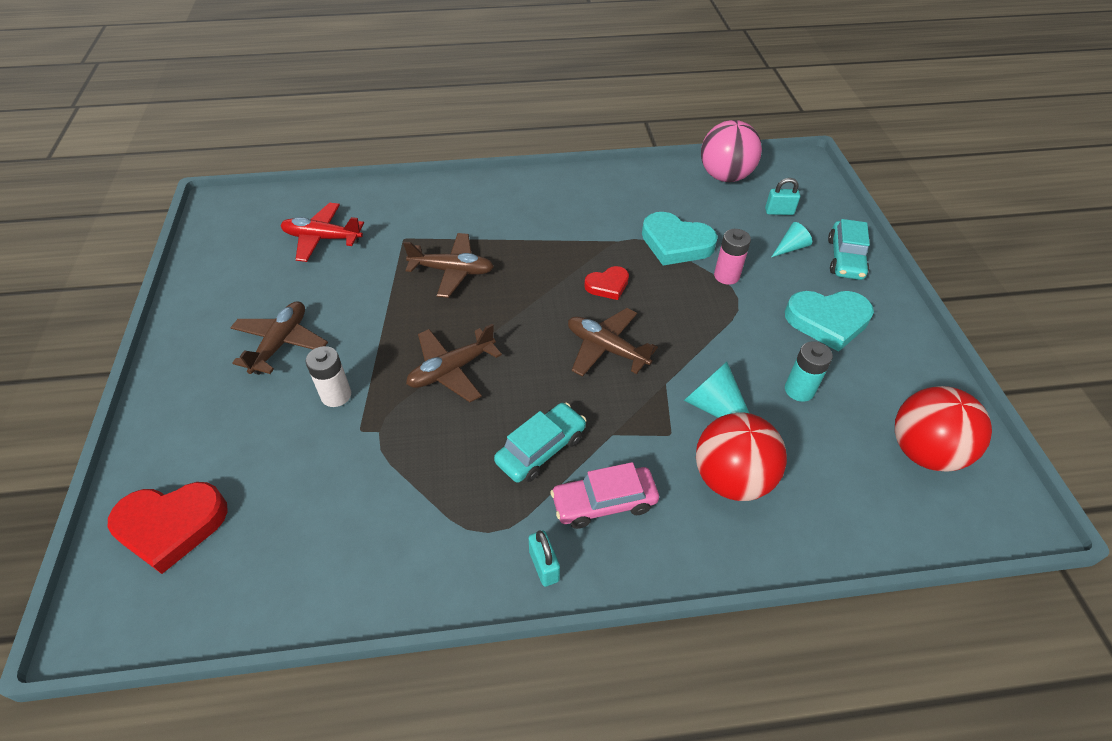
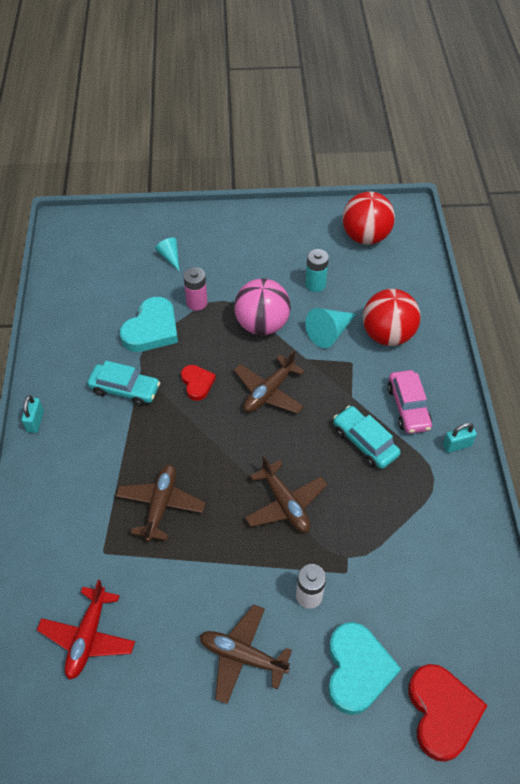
camera: 85 degrees left, 5 degrees up
pink ball [701,120,762,182] -> pink ball moved to [234,278,291,335]
turquoise padlock [765,178,800,215] -> turquoise padlock moved to [21,395,44,433]
turquoise heart [785,291,874,352] -> turquoise heart moved to [328,622,401,715]
turquoise car [828,219,870,280] -> turquoise car moved to [87,361,160,406]

